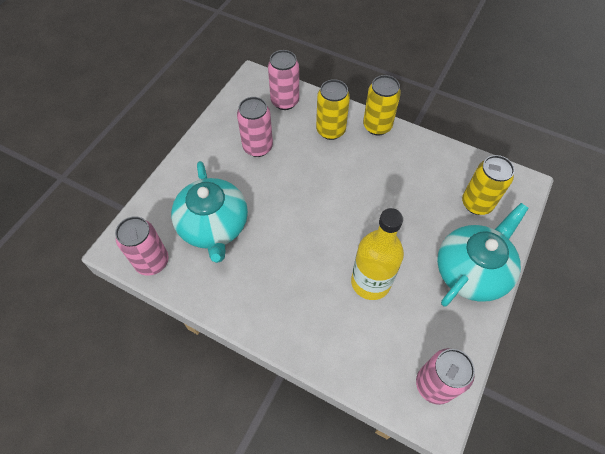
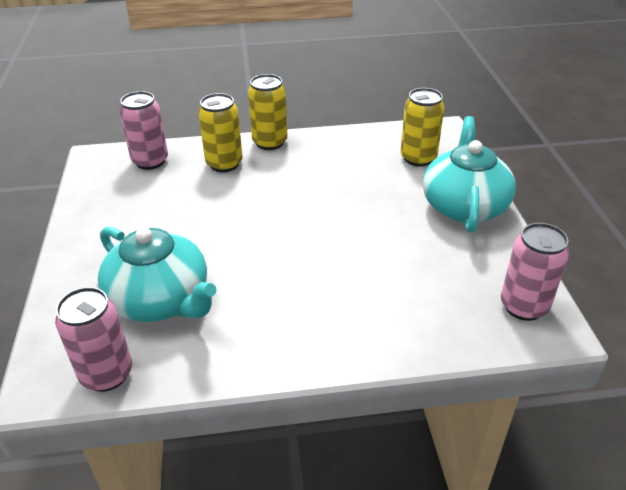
camera: 35 degrees left, 20 degrees down
pink can [237,97,273,157] -> none
yellow bottle [351,208,404,300] -> none

